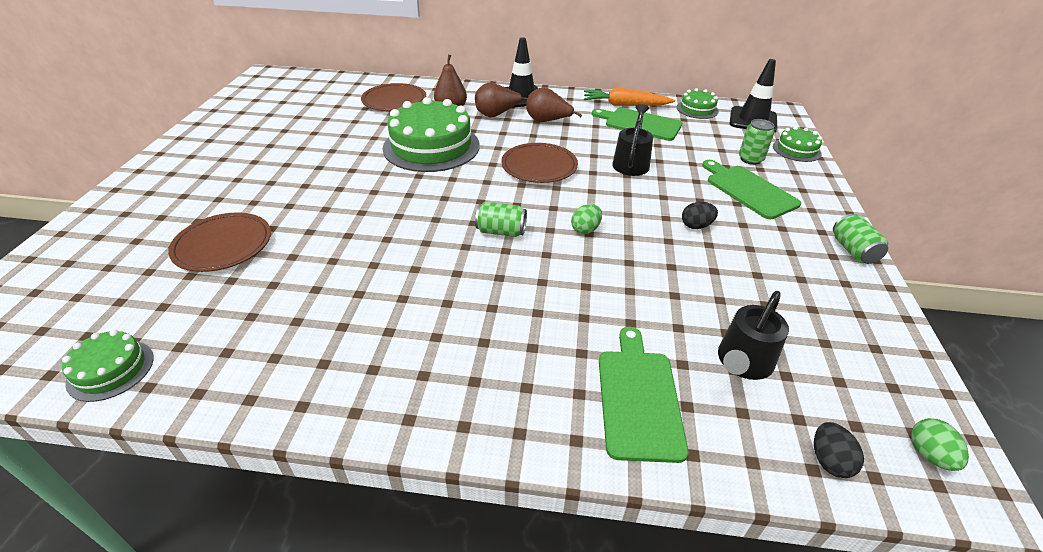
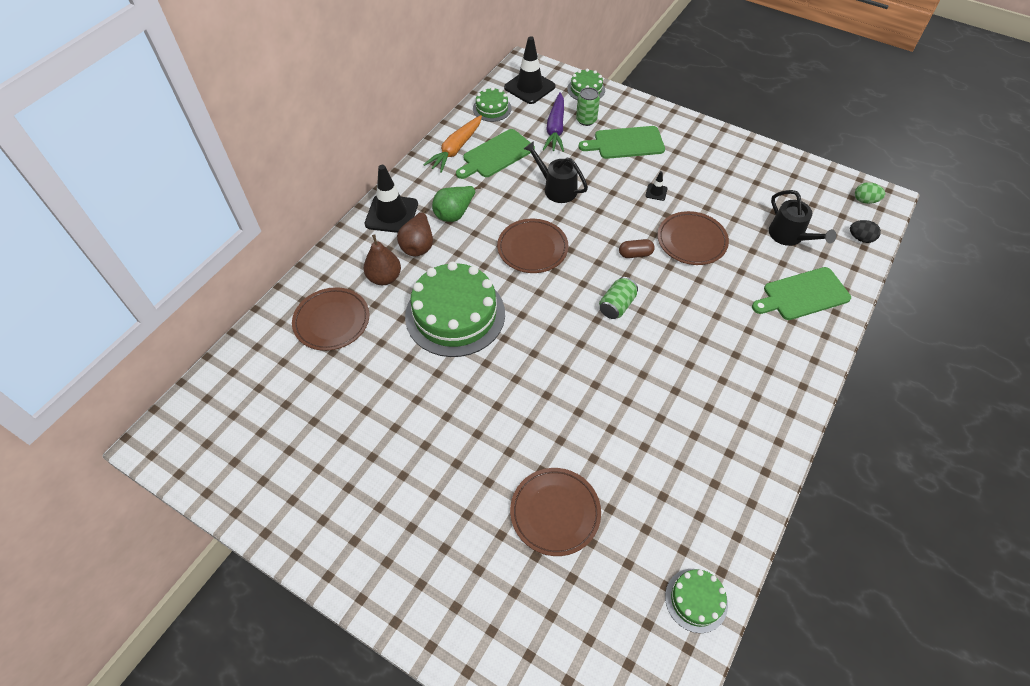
camera: 65 degrees left, 15 degrees up
brown pear [526,87,582,122] -> green pear [432,186,481,222]
green egg [571,204,602,234] -> brown capsule [619,239,655,258]
green cutting board [599,327,688,463] -> green cutting board turned 45 degrees counterclockwise [752,267,851,320]
black egg [682,202,718,229] -> black traffic cone [645,171,668,201]
green can [833,214,888,264] -> none
none -> purple carrot [543,92,564,152]
none -> brown plate [657,211,729,265]

